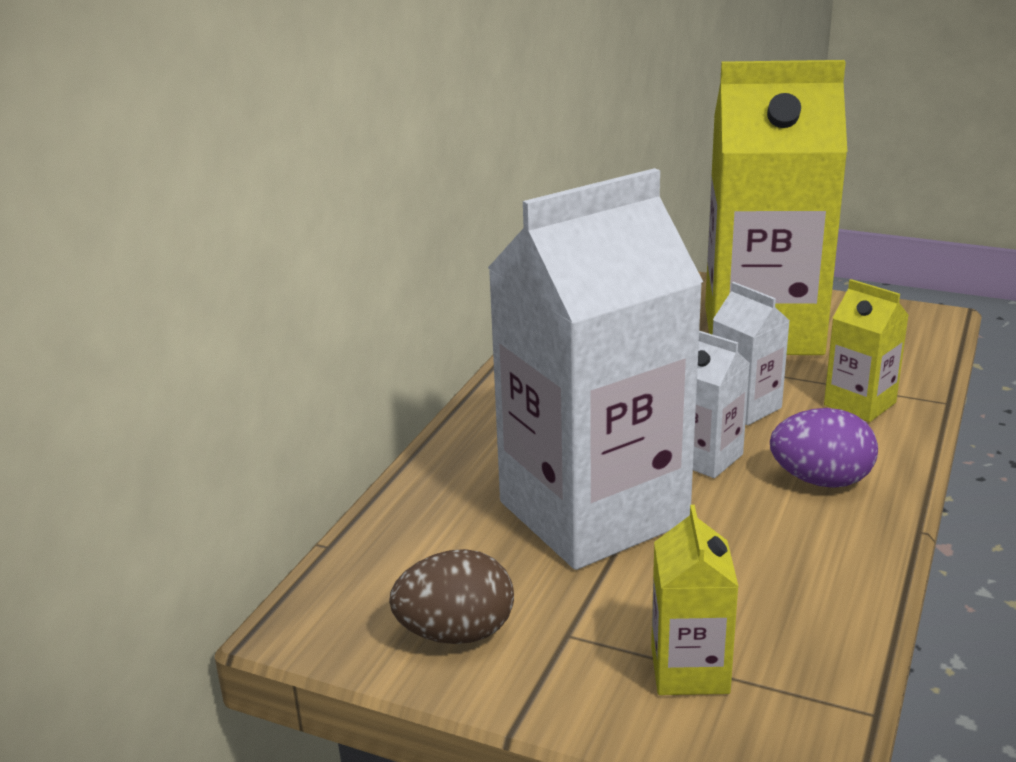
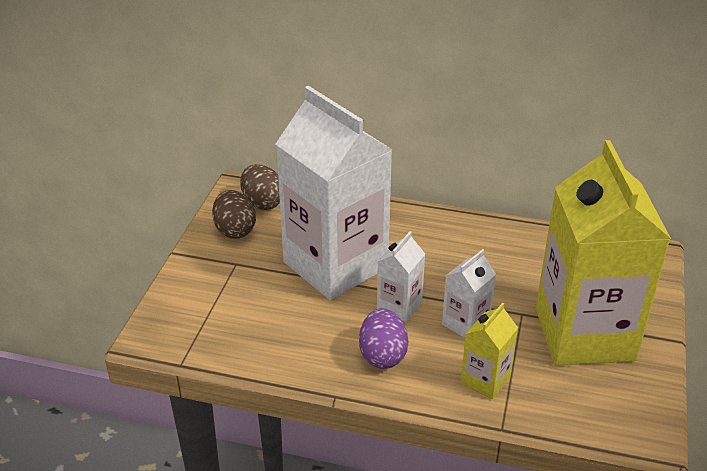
camera: 80 degrees right, 10 degrees up
yellow carton [651,505,739,695] -> none
none -> brown egg [240,164,280,210]

